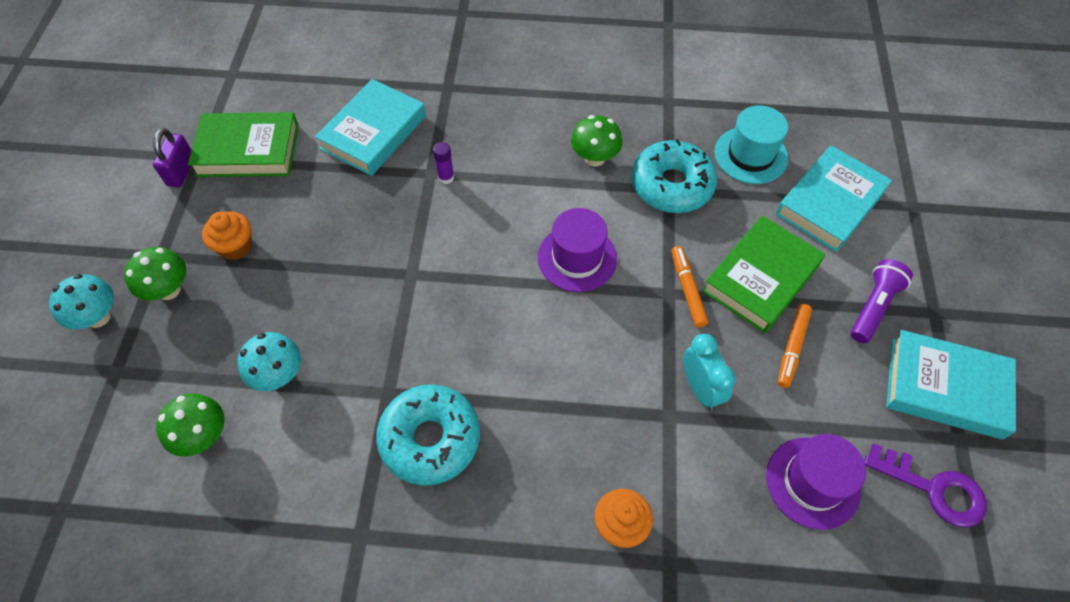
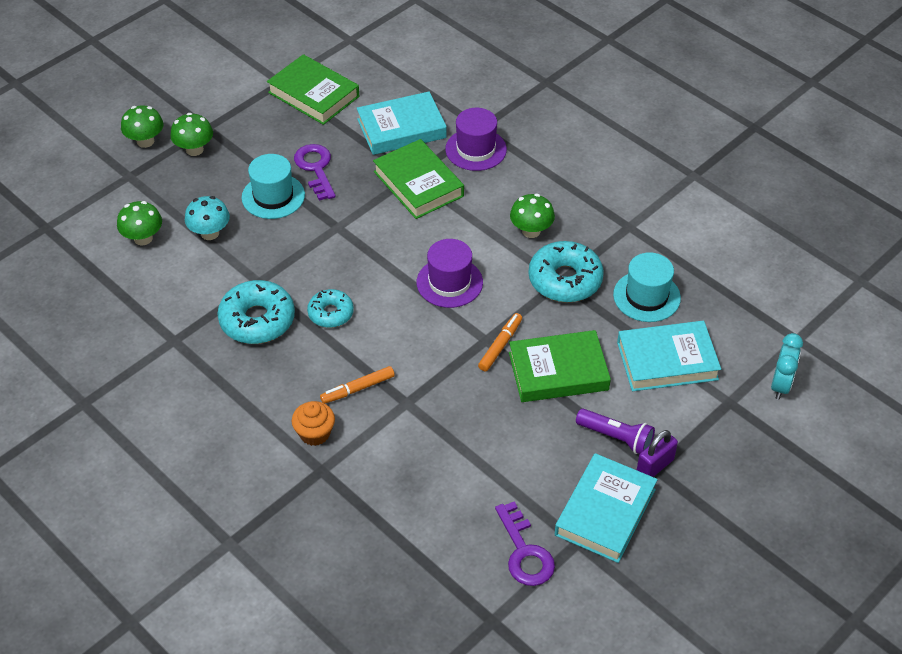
camera: 40 degrees right, 10 degrees down
turquoise mushroom [49,274,114,329] -> green mushroom [121,105,163,148]
purple padlock [153,128,192,188] -> purple padlock moved to [637,430,678,477]
orange cupcake [202,211,252,260] -> none
purple glue stick [433,142,454,184] -> green book [373,139,464,219]
turquoise clock [683,334,736,410] -> turquoise clock moved to [771,333,803,400]
purple hat [766,434,866,530] -> purple hat moved to [445,108,507,171]
orange marker [778,304,812,388] -> orange marker moved to [320,366,395,404]
purple flashlight [851,259,913,343] -> purple flashlight turned 45 degrees clockwise [576,409,655,454]
turquoise book [886,330,1016,440] -> turquoise book turned 60 degrees clockwise [555,453,658,563]
none -> turquoise hat [242,154,305,219]
none -> purple key [294,144,336,200]
none -> turquoise donut [307,289,354,328]

